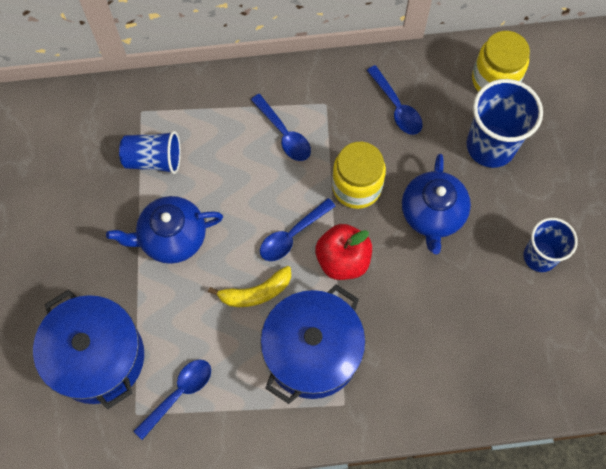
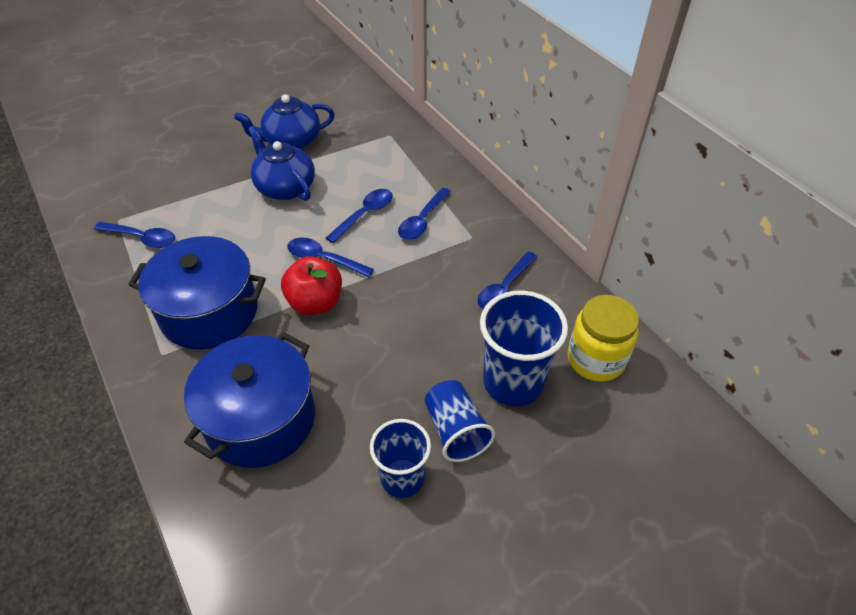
camera: 65 degrees right, 20 degrees down
blue pot [33,290,144,409] -> blue pot moved to [184,333,315,468]
blue cup [119,131,181,174] -> blue cup moved to [425,380,495,462]
yellow banana [208,266,291,307] -> none
yellow jar [332,142,386,209] -> none
blue teapot [402,154,471,254] -> blue teapot moved to [234,94,335,149]
none -> blue spoon [326,189,393,243]

